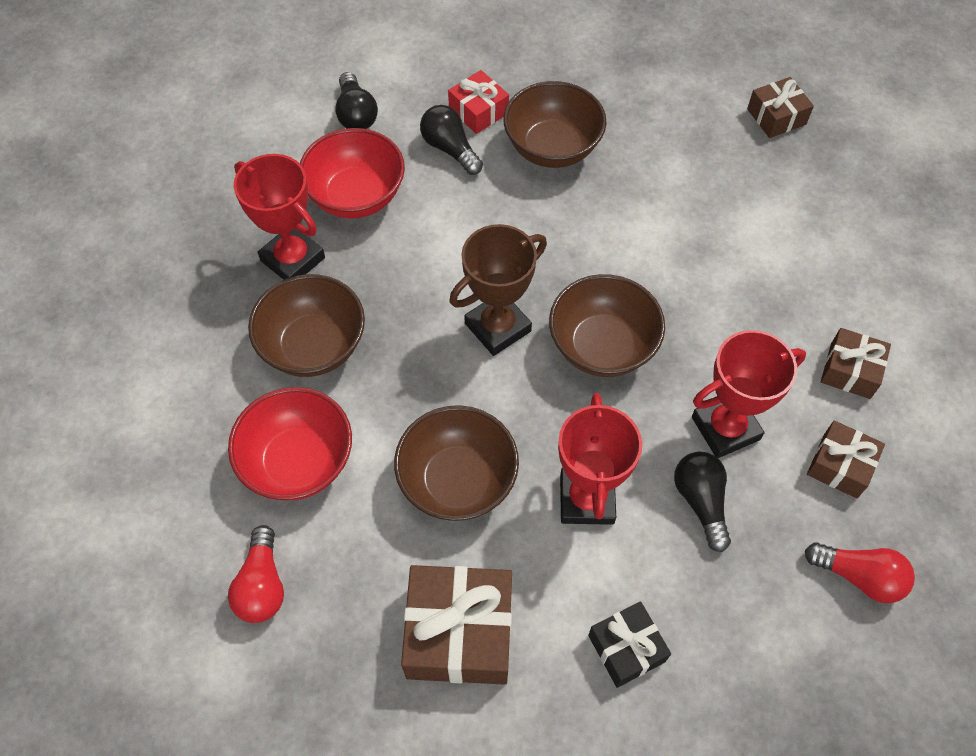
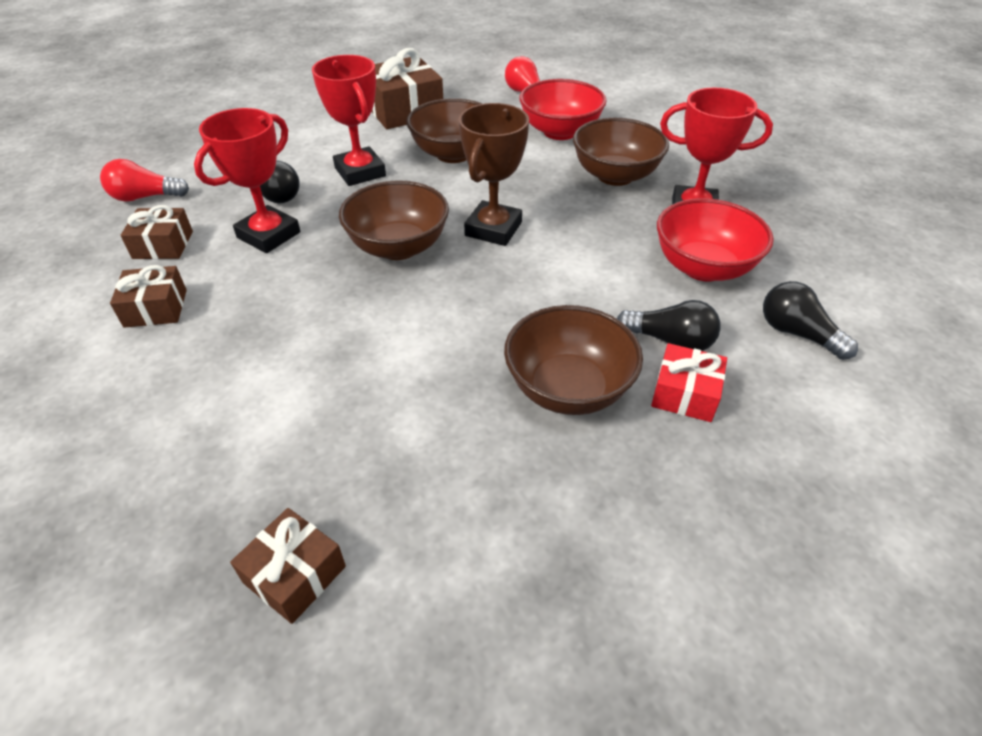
camera: 150 degrees right, 15 degrees down
black gift [588,601,671,688] -> none

